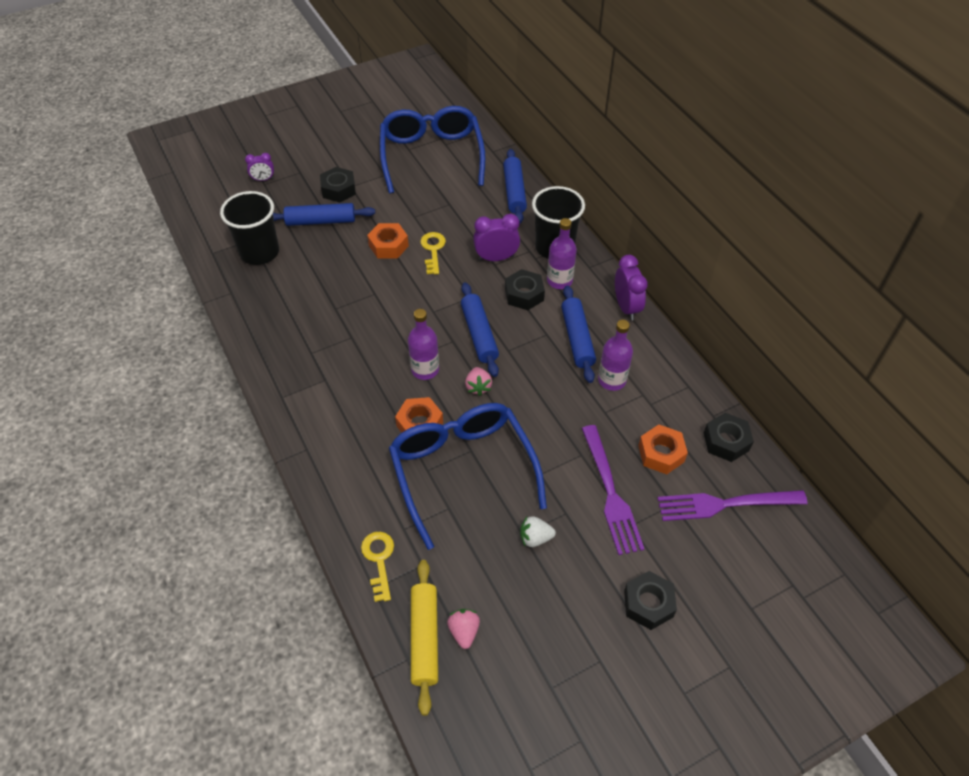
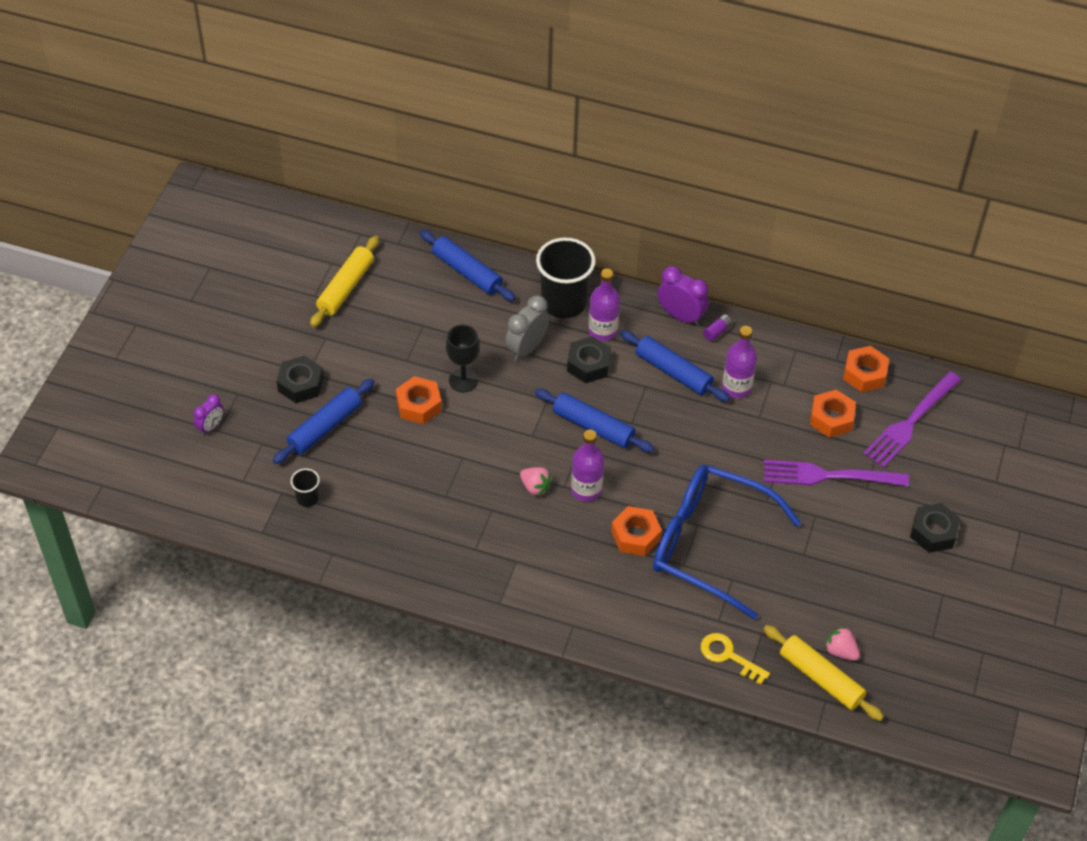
camera: 45 degrees left, 0 degrees up
black cup [220,191,279,265] -> black cup [291,468,320,507], size x0.46
blue glasses [380,106,485,194] -> yellow rolling pin [310,236,379,327]
yellow key [420,232,446,274] -> black goblet [446,325,480,392]
pink strawberry [465,367,492,396] -> pink strawberry moved to [520,467,553,497]
purple clock [473,214,520,261] -> grey clock [505,295,549,361]
white strawberry [520,516,556,547] -> none
purple fork [582,425,644,555] -> purple fork turned 150 degrees clockwise [764,460,909,486]
black nut [704,413,754,462] -> orange nut [843,346,889,392]
none -> purple battery [703,314,732,341]

